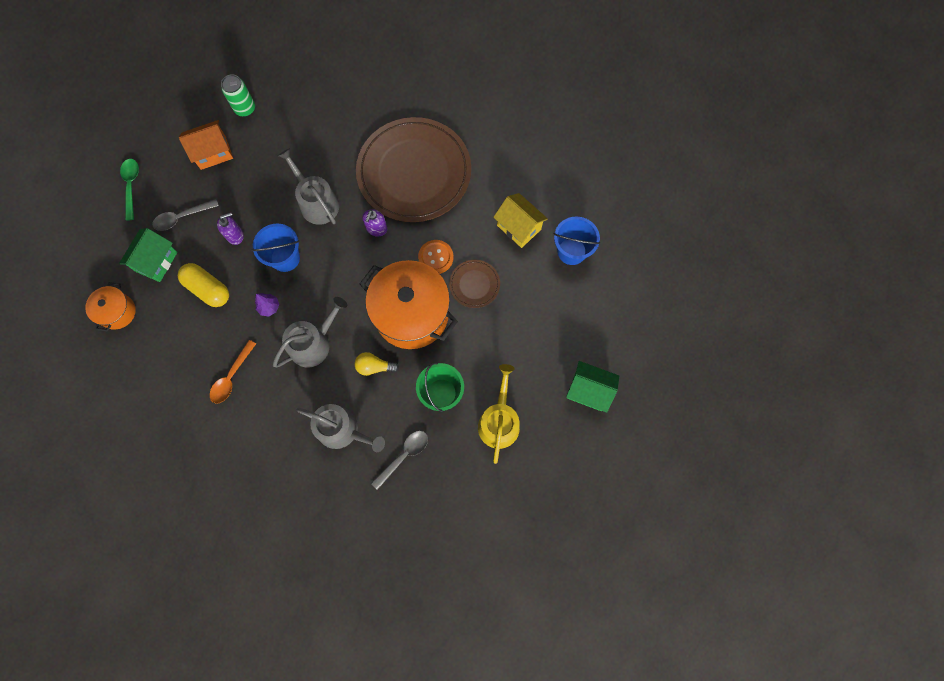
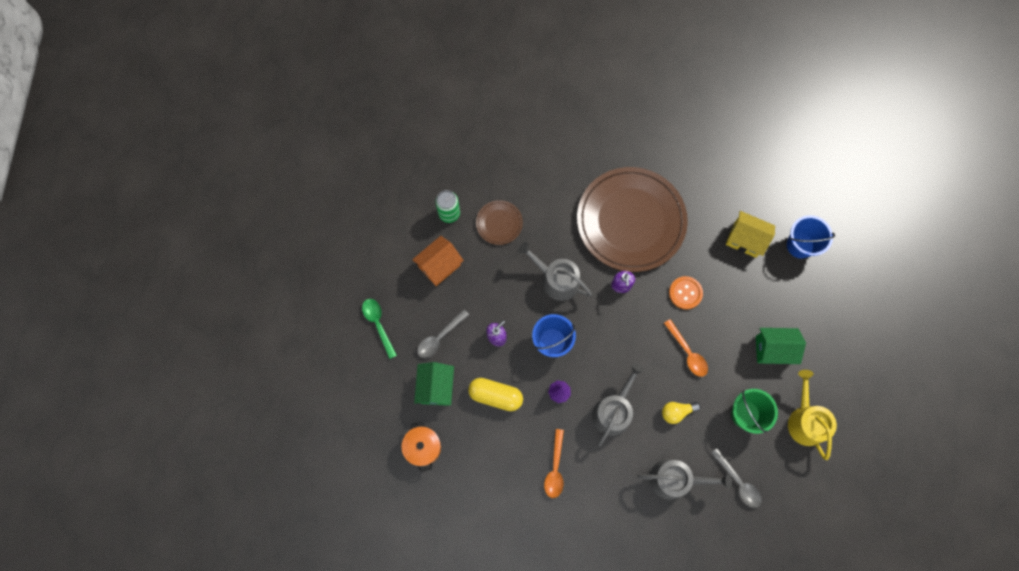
camera: 20 degrees left, 0 degrees up
orange pot [360,260,458,349] -> orange spoon [664,319,708,377]
grey spoon [371,431,428,490] -> grey spoon turned 120 degrees clockwise [711,448,762,508]
brown plate [449,260,500,308] -> brown plate moved to [476,200,523,245]
green house [566,361,619,413] -> green house moved to [756,328,806,364]

